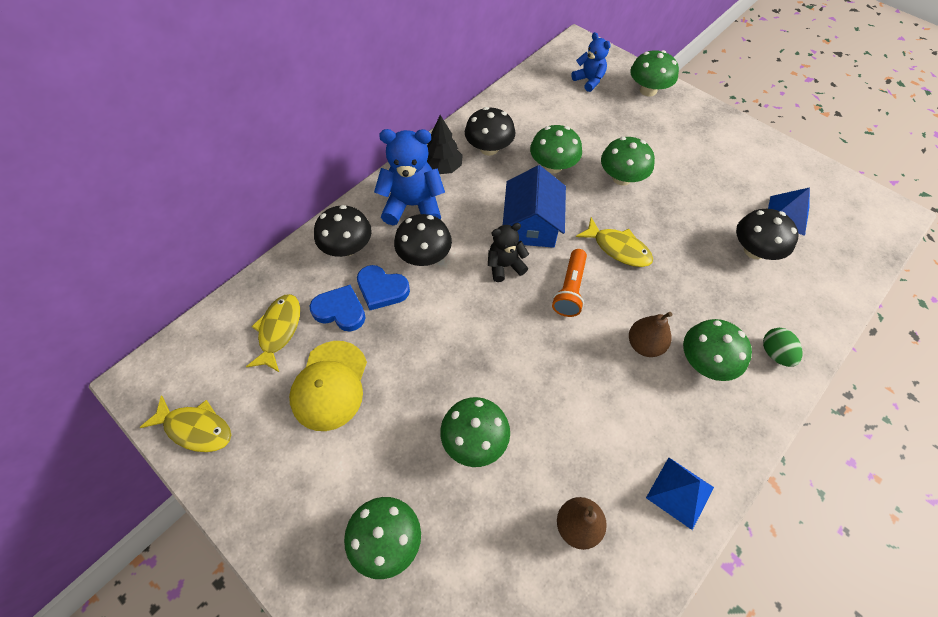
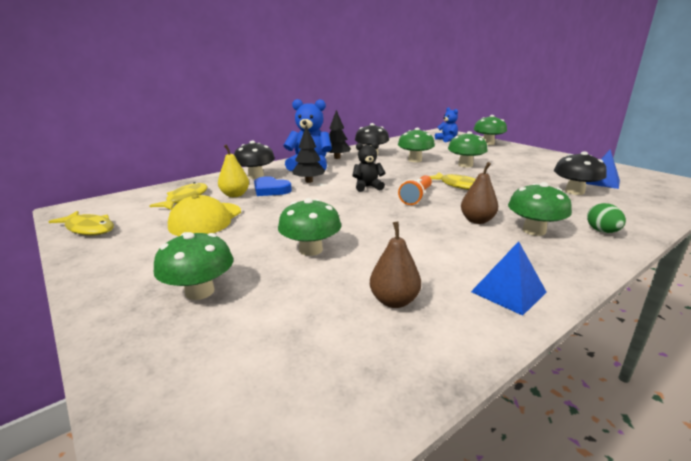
camera: 10 degrees right, 35 degrees down
blue heart [310,285,365,331] -> yellow pear [218,144,249,197]
black mushroom [394,214,452,266] -> black tree [292,125,325,183]
blue house [503,165,566,248] -> none

